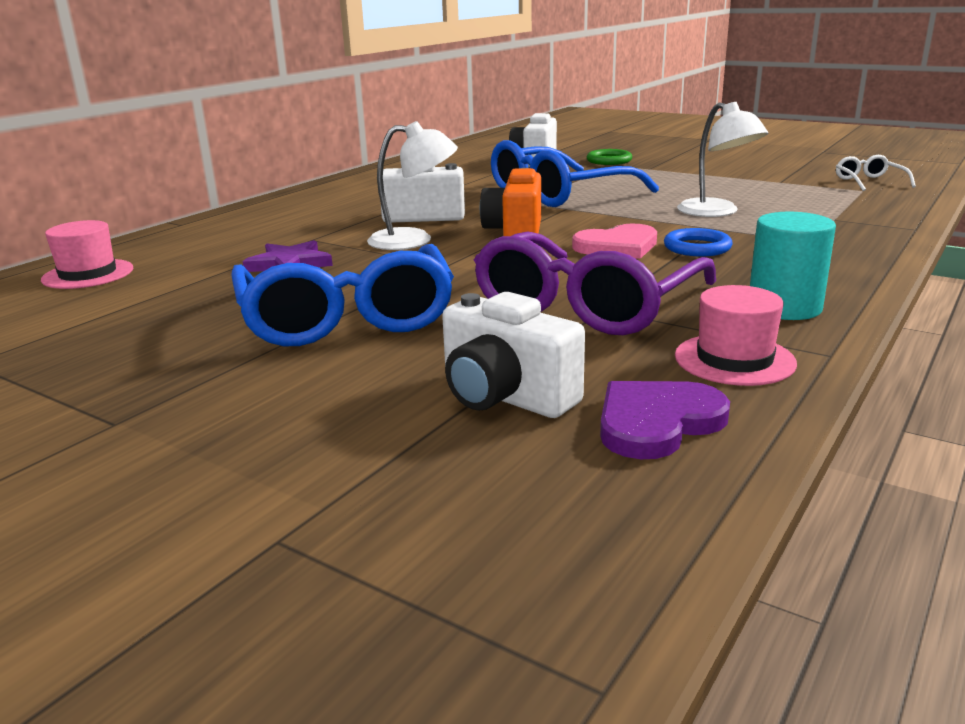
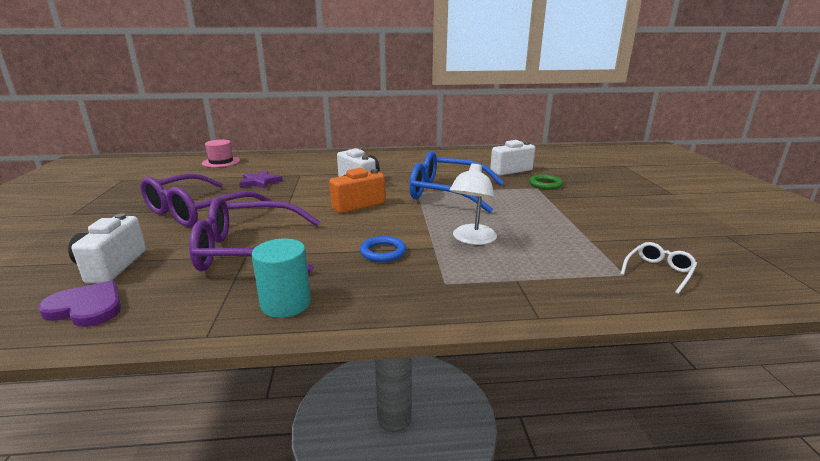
camera: 50 degrees right, 0 degrees up
blue glasses [231,244,454,346] -> purple glasses [140,173,271,227]
white lamp [367,121,458,250] -> none
pink heart [572,224,657,259] -> none
pink hat [675,285,797,386] -> none

